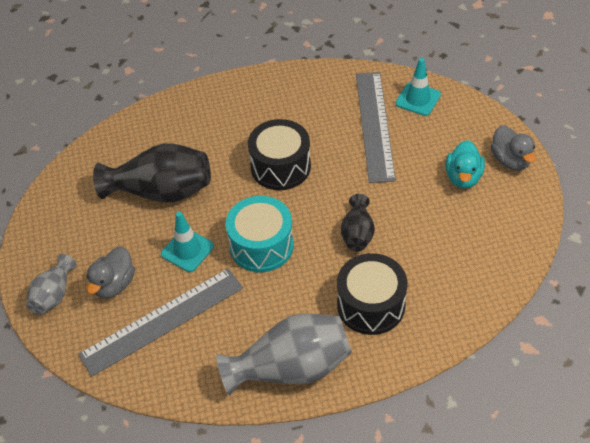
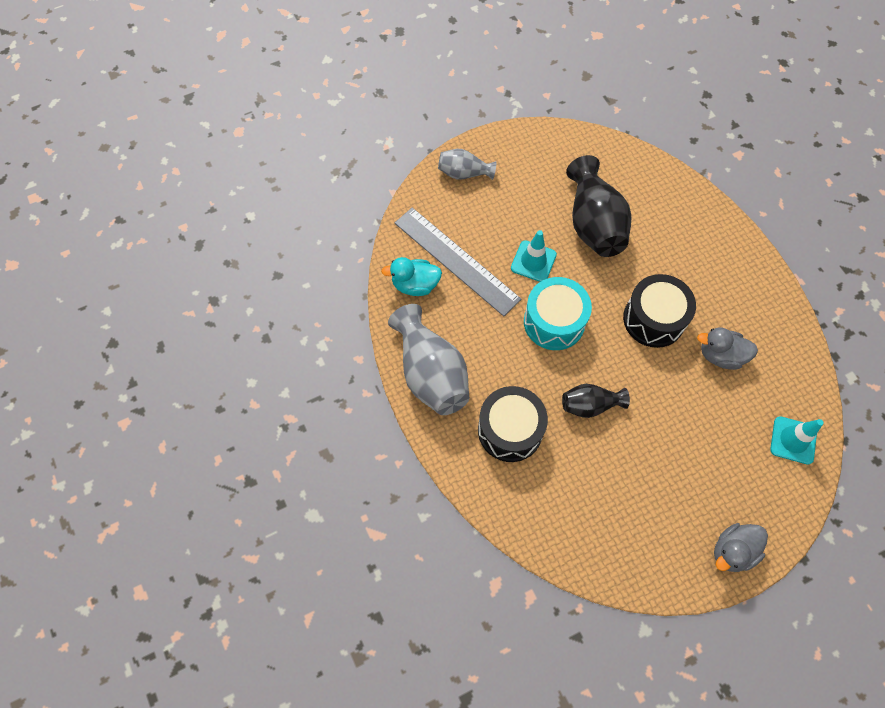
camera: 75 degrees right, 15 degrees up
grey duck [86,247,135,299] -> grey duck moved to [697,327,758,370]
grey ruler [356,72,396,183] -> none
turquoise duck [446,140,485,188] -> turquoise duck moved to [381,257,442,296]

